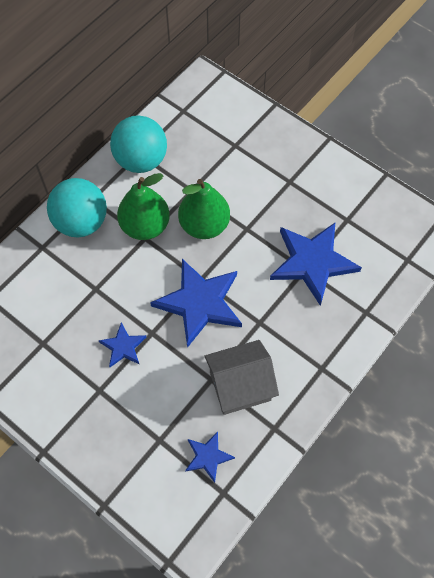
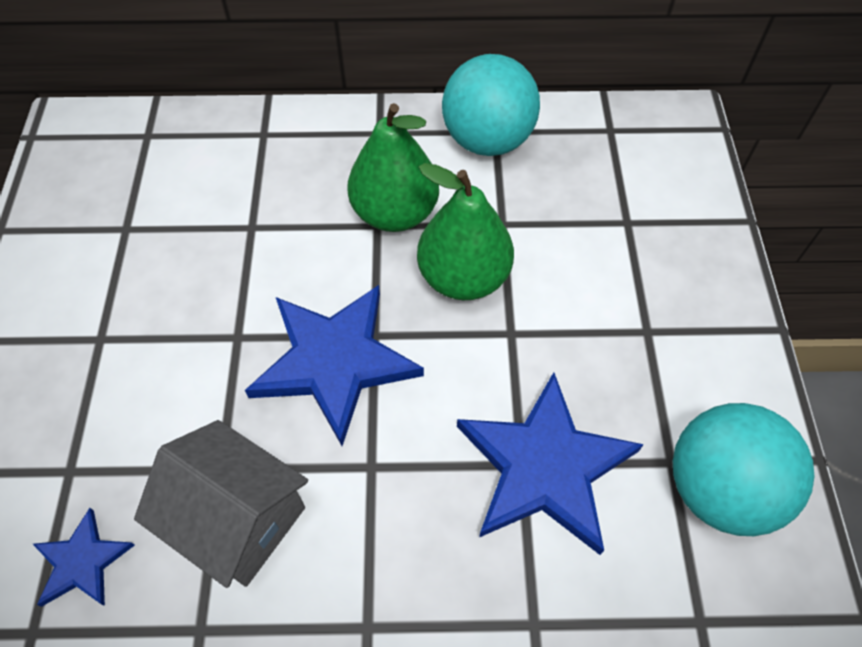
camera: 50 degrees right, 5 degrees down
turquoise ball [47,178,107,237] -> turquoise ball moved to [673,403,815,536]
blue star [98,322,146,367] -> none

